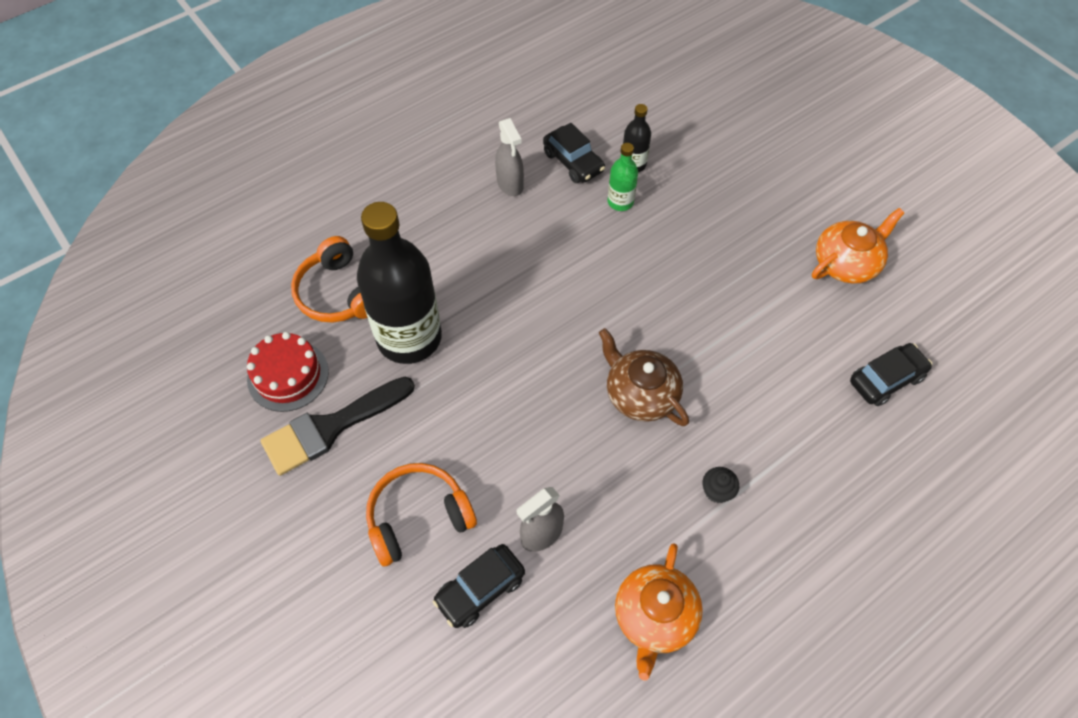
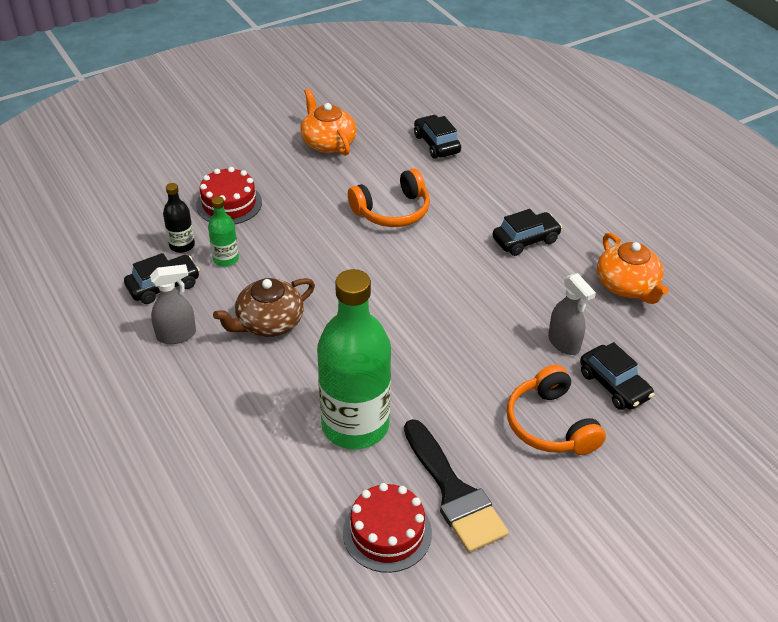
camera: 85 degrees left, 15 degrees down
orange headphones [291,236,368,323] -> orange headphones moved to [348,168,430,227]
black bottle [357,202,442,364] -> green bottle [317,269,391,449]
brown teapot [599,328,689,426] -> brown teapot moved to [213,278,315,337]
orange teapot [615,543,703,681] -> orange teapot turned 45 degrees clockwise [597,233,669,304]
black cupcake [703,467,739,503] -> black car [492,209,562,256]
none -> red cake [196,167,262,224]

